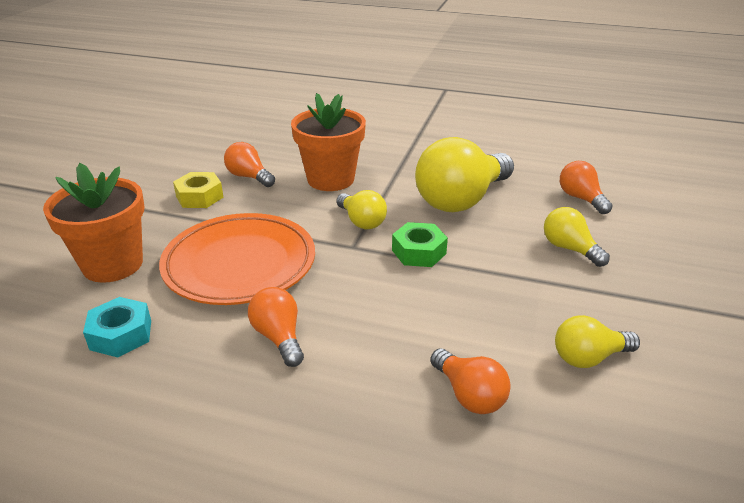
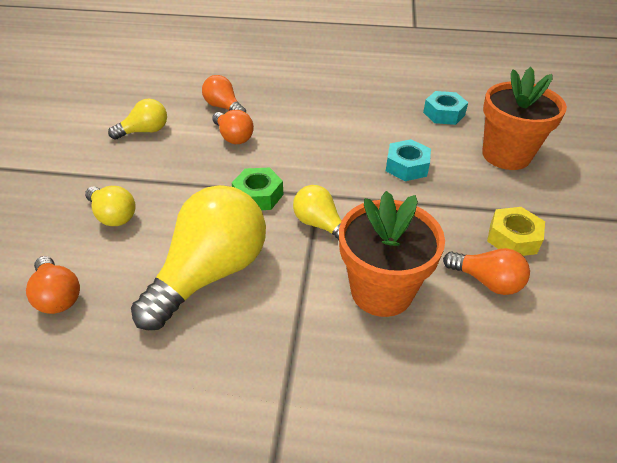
camera: 170 degrees right, 10 degrees up
orange plate [159,213,315,305] -> turquoise nut [386,139,431,181]
orange light bulb [248,287,304,367] -> orange light bulb moved to [212,110,254,144]

